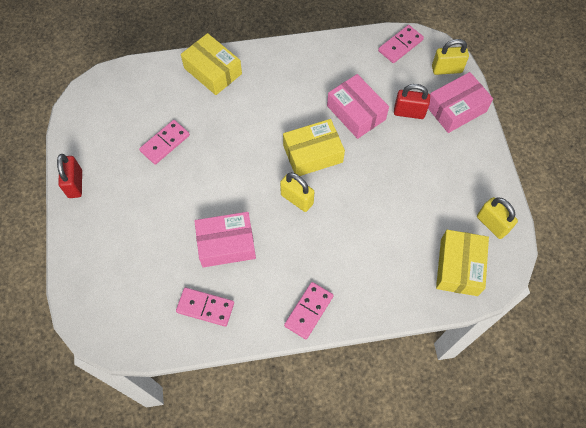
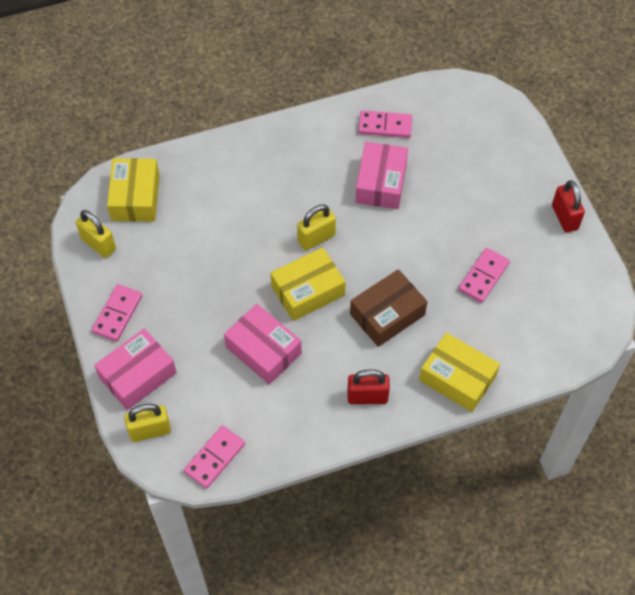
camera: 170 degrees right, 5 degrees down
pink box [195,212,256,267] -> pink box turned 60 degrees counterclockwise [355,142,408,209]
yellow padlock [280,172,314,212] -> yellow padlock turned 60 degrees counterclockwise [297,204,336,250]
pink domino [284,282,334,339] -> pink domino moved to [92,284,142,342]
red padlock [394,84,430,119] -> red padlock moved to [347,369,390,404]
none -> brown box [350,269,427,347]

